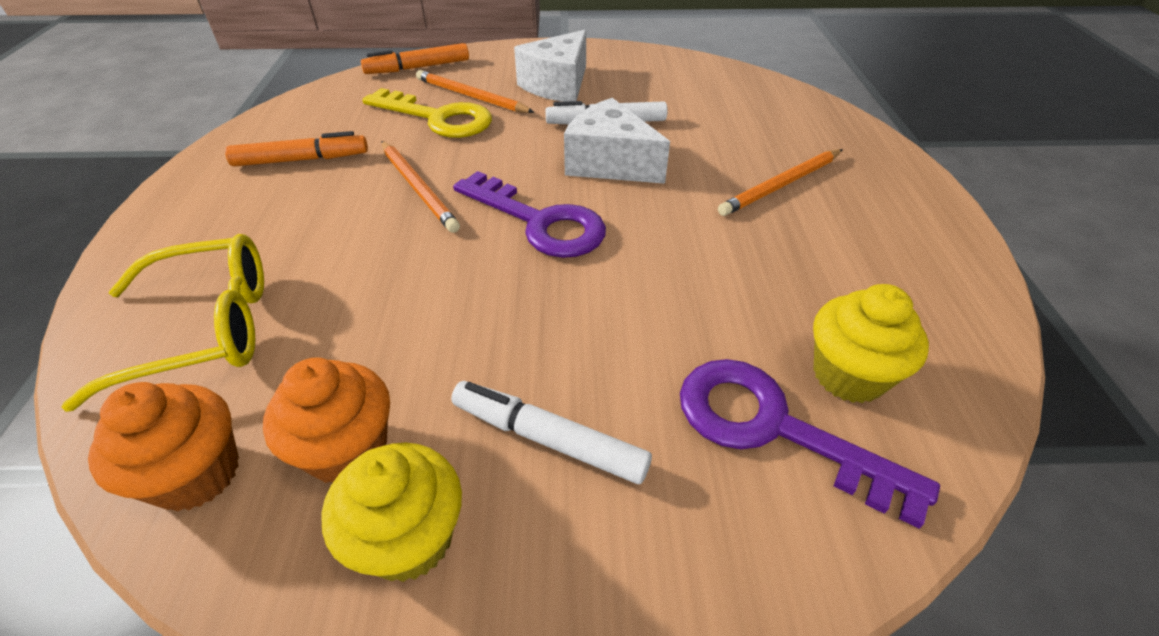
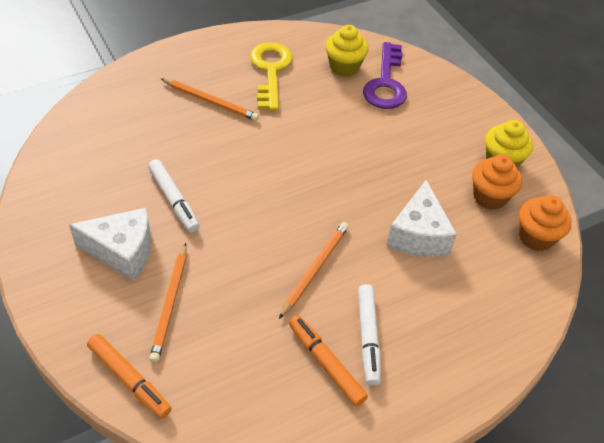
camera: 120 degrees left, 5 degrees up
yellow glasses [62,234,264,412] -> none
yellow key [362,88,492,138] -> yellow key moved to [250,42,293,110]
white marker [451,381,652,484] -> white marker moved to [358,284,381,386]
purple key [453,171,606,258] -> none
white cheese [564,98,670,184] -> white cheese moved to [386,180,457,257]

